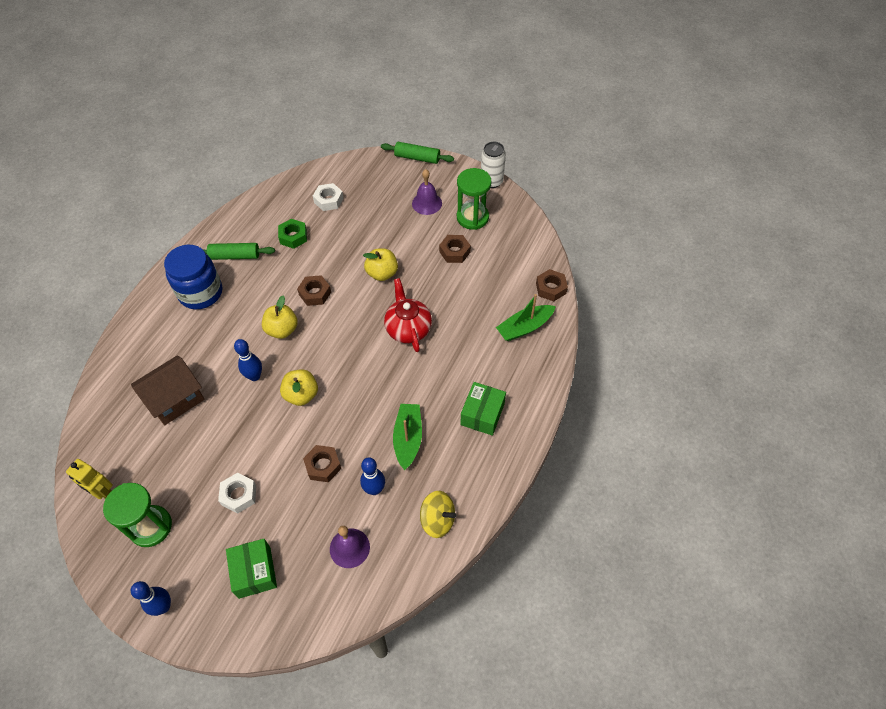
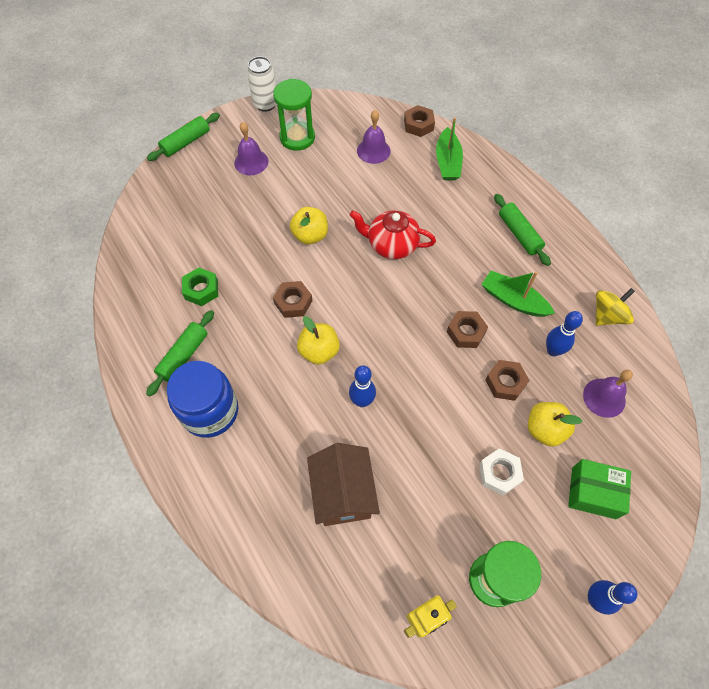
camera: 60 degrees left, 5 degrees up
yellow apple [280,369,318,406] -> yellow apple moved to [528,402,582,447]
white nut [313,183,344,211] -> none
brown nut [439,235,471,263] -> brown nut moved to [447,311,488,348]
green box [460,382,506,436] -> green rolling pin [494,194,551,266]
none -> purple bell [357,110,390,164]

